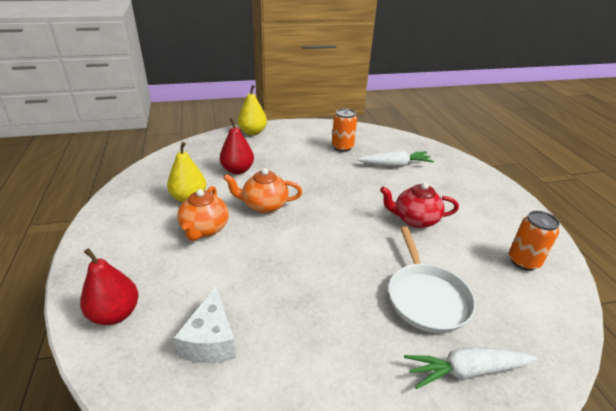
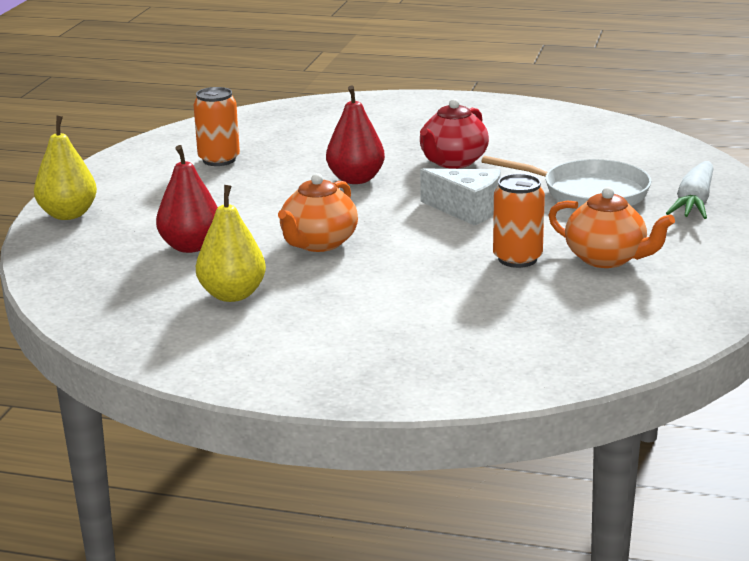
camera: 60 degrees left, 10 degrees down
red pear [80,248,139,325] -> red pear moved to [326,86,385,184]
white cheese [174,286,236,363] -> white cheese moved to [420,168,501,226]
orange teapot [177,186,229,241] -> orange teapot moved to [548,187,675,268]
white carrot [358,150,434,167] -> none
orange can [509,211,560,271] -> orange can moved to [493,174,545,268]

